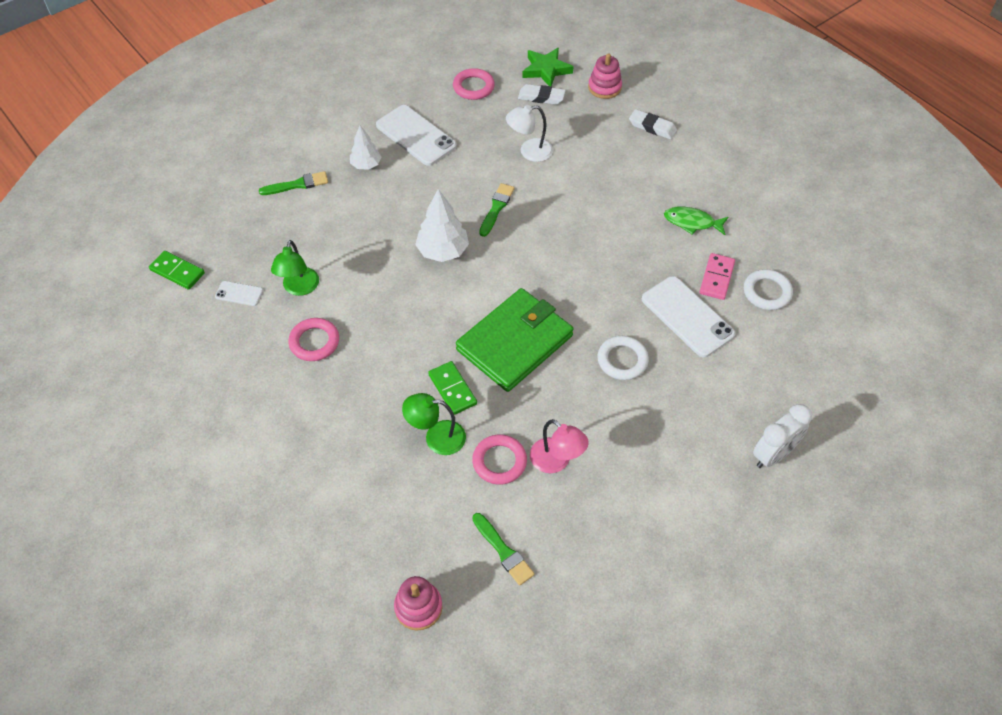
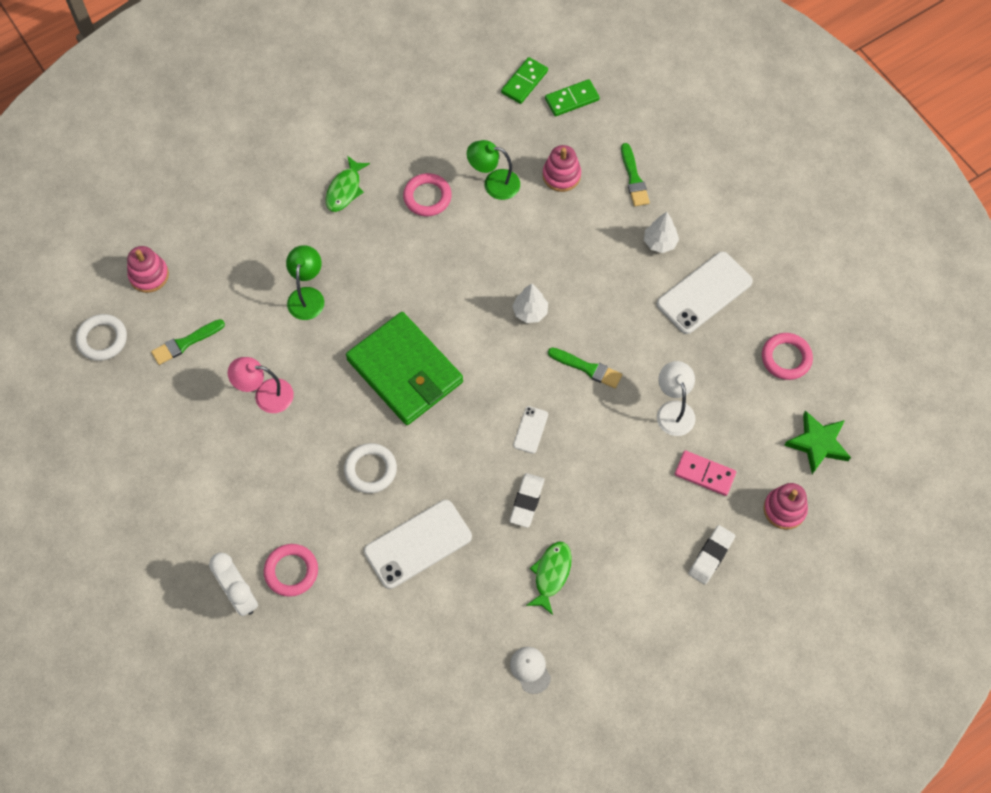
camera: 95 degrees right, 10 degrees up
white phone [215,281,263,306] -> white phone moved to [513,406,548,454]
white tree [415,189,469,262] -> white tree [512,283,548,323], size x0.64
green domino [428,361,477,415] -> green domino moved to [545,79,600,116]
pink ring [472,435,527,485] -> pink ring moved to [264,544,318,597]
white eraser [518,84,566,105] -> white eraser moved to [509,473,544,528]
pink lamp [530,419,589,473] -> pink lamp turned 45 degrees clockwise [228,357,294,413]
pink domino [699,253,735,300] -> pink domino moved to [675,450,736,496]
white ring [744,269,793,310] -> white ring moved to [76,314,127,361]
none -> green fish [326,155,370,212]
none -> white cap [510,647,551,694]
none -> pink stacking toy [543,145,581,192]

